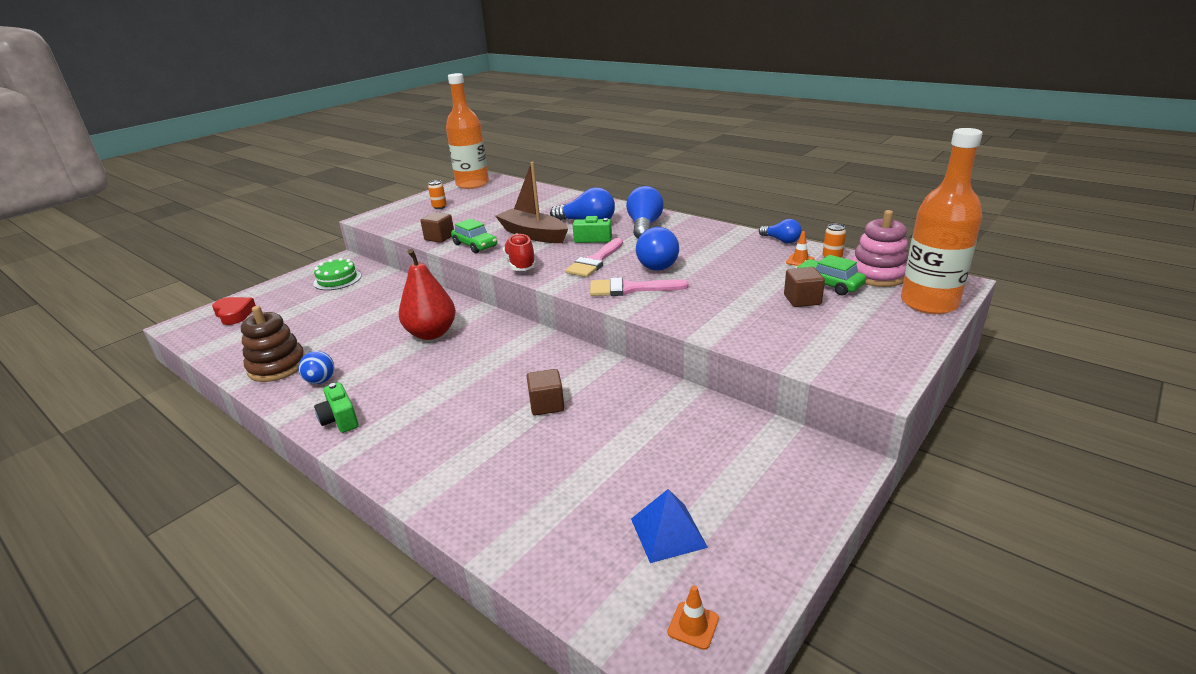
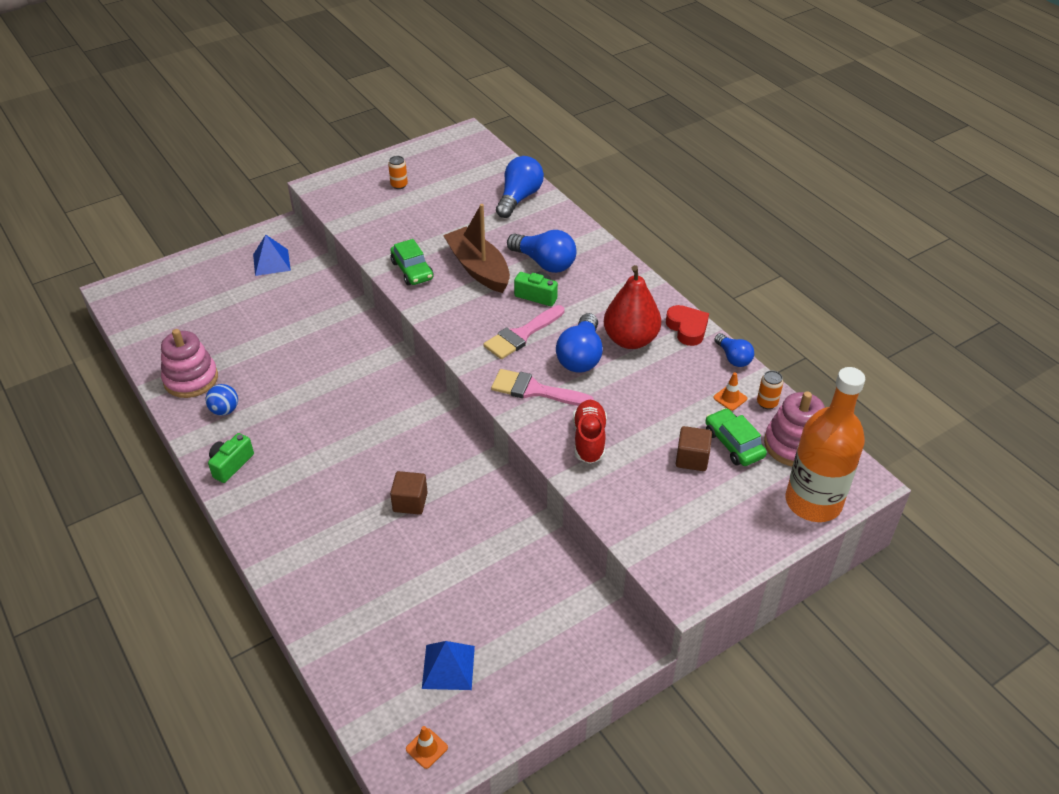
camera: 15 degrees right, 15 degrees up
red heart [212,297,256,325] -> red heart moved to [666,305,709,346]
brown stacking toy [241,306,305,382] -> pink stacking toy [161,329,218,398]
green cake [313,258,361,290] -> blue pyramid [253,235,291,276]
green camera [314,382,358,433] -> green camera turned 45 degrees clockwise [208,433,254,483]
red pear [399,249,456,340] -> red pear moved to [604,265,661,349]
brown cube [420,212,454,243] -> none
orange bottle [446,73,489,189] -> none
red shoe [503,233,536,271] -> red shoe moved to [573,400,607,464]
blue light bulb [626,186,664,239] -> blue light bulb moved to [496,156,544,218]

